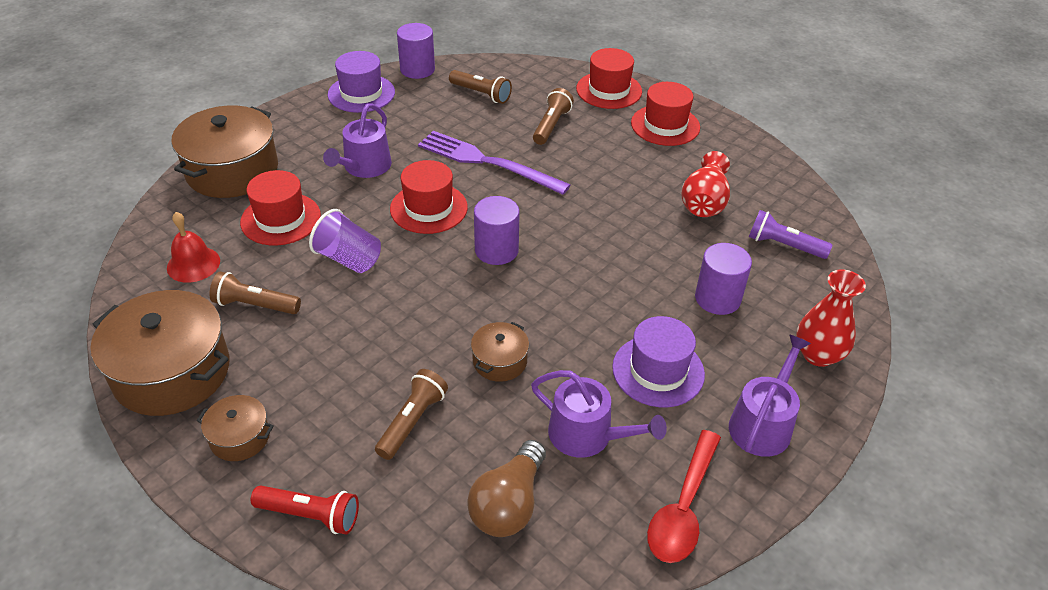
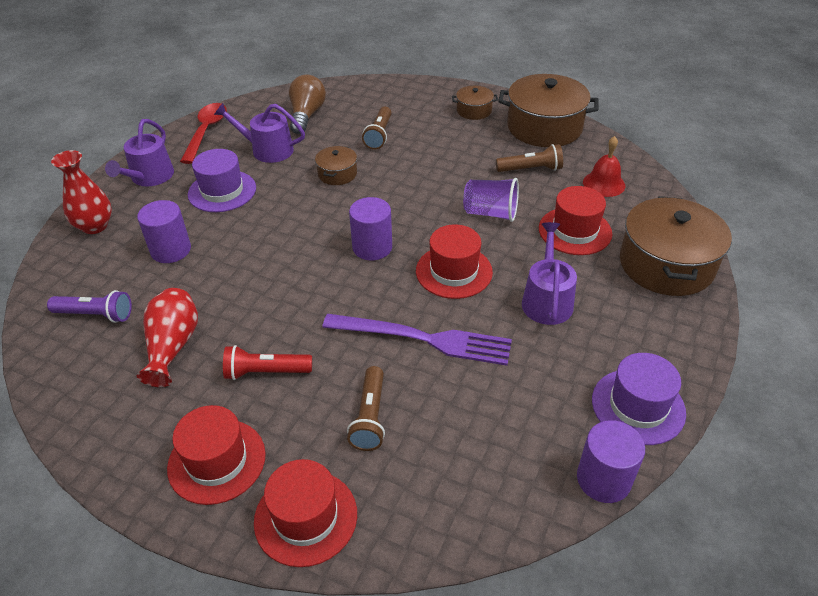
camera: 165 degrees right, 0 degrees up
red flashlight [251,485,359,534] -> red flashlight moved to [223,345,312,380]
brown flashlight [449,70,512,104] -> none

